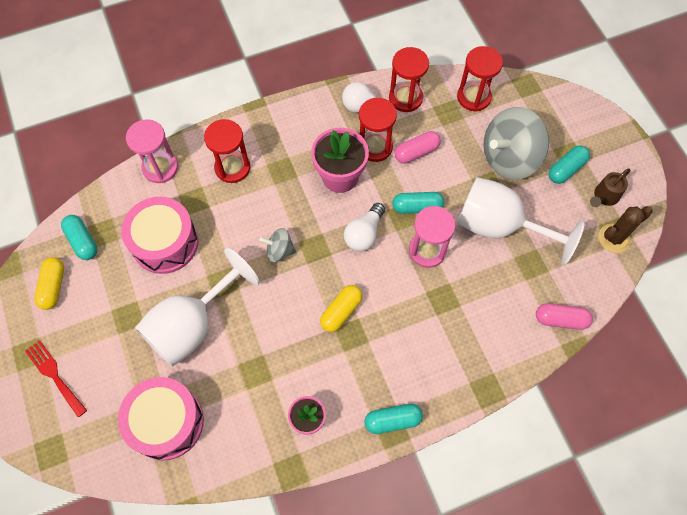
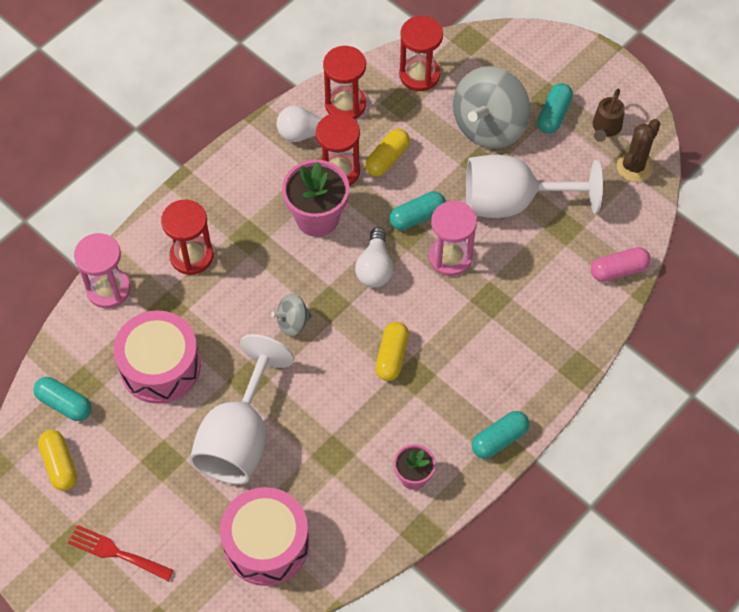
camera: 25 degrees left, 5 degrees down
pink capsule [395,131,441,163] -> yellow capsule [365,129,410,177]

